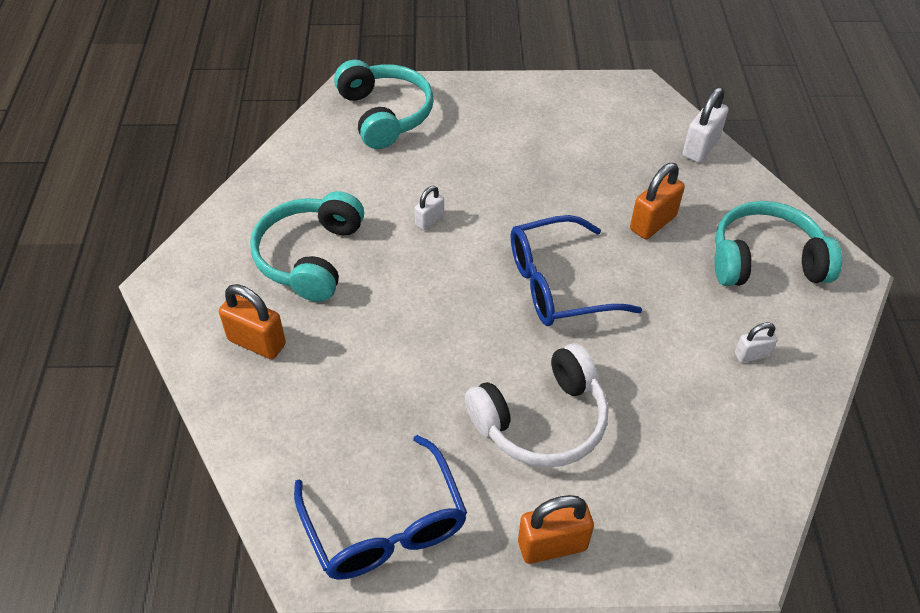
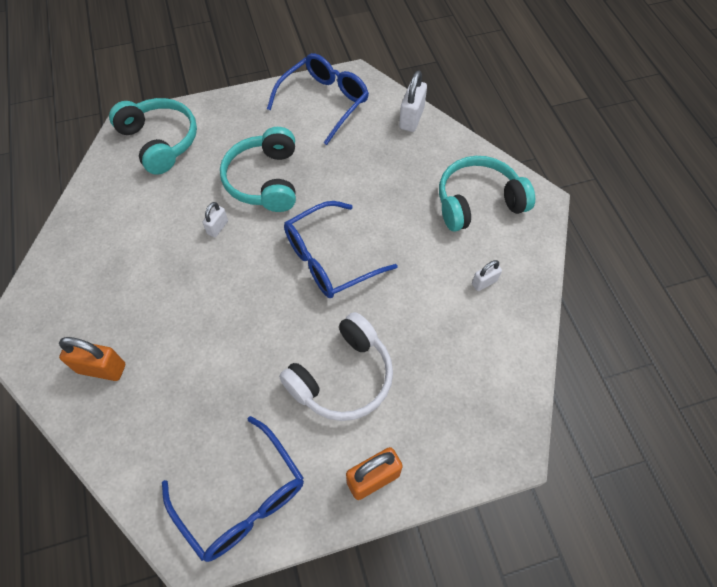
camera: 15 degrees left, 10 degrees up
turquoise headphones [250,191,364,302] -> turquoise headphones moved to [220,127,296,212]
orange padlock [630,163,685,239] -> none
none -> blue glasses [267,53,369,145]

